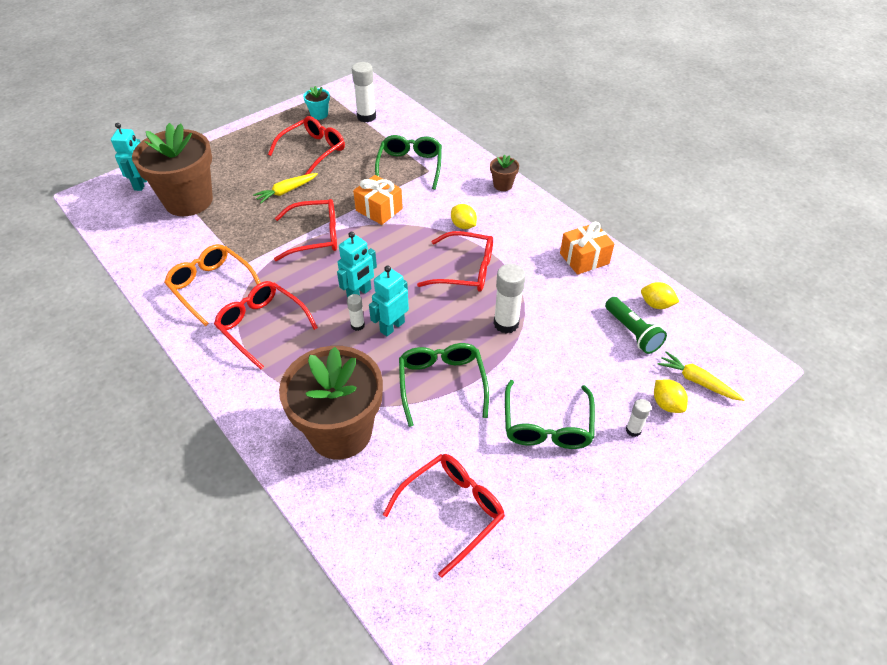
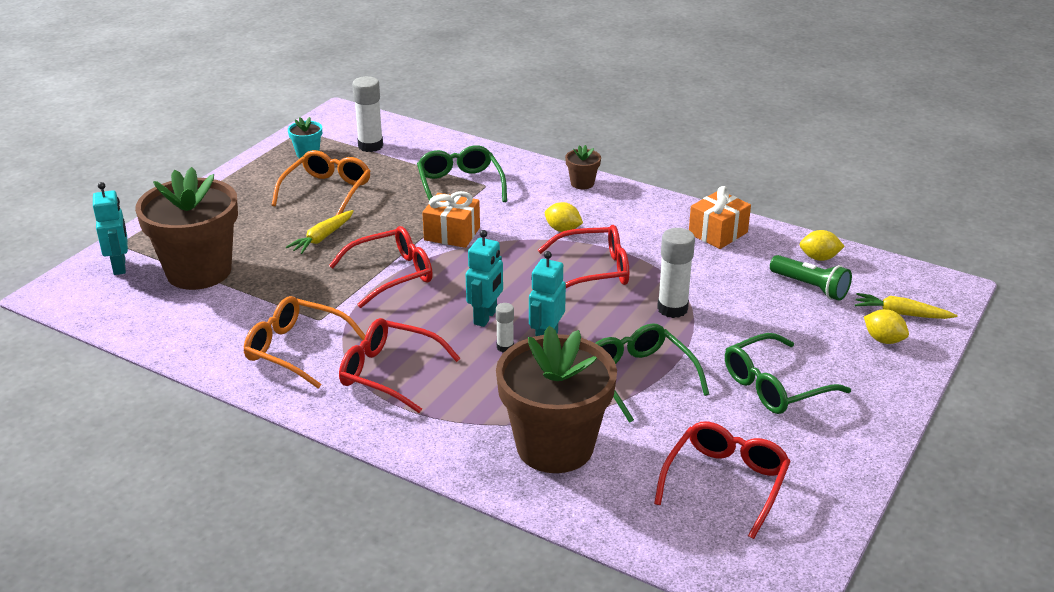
camera: 20 degrees left, 15 degrees down
red glasses [268,116,345,175] -> orange glasses [272,150,371,215]
green glasses [505,380,595,449] -> green glasses turned 75 degrees clockwise [725,333,851,414]
white glue stick [626,399,651,437] -> none

